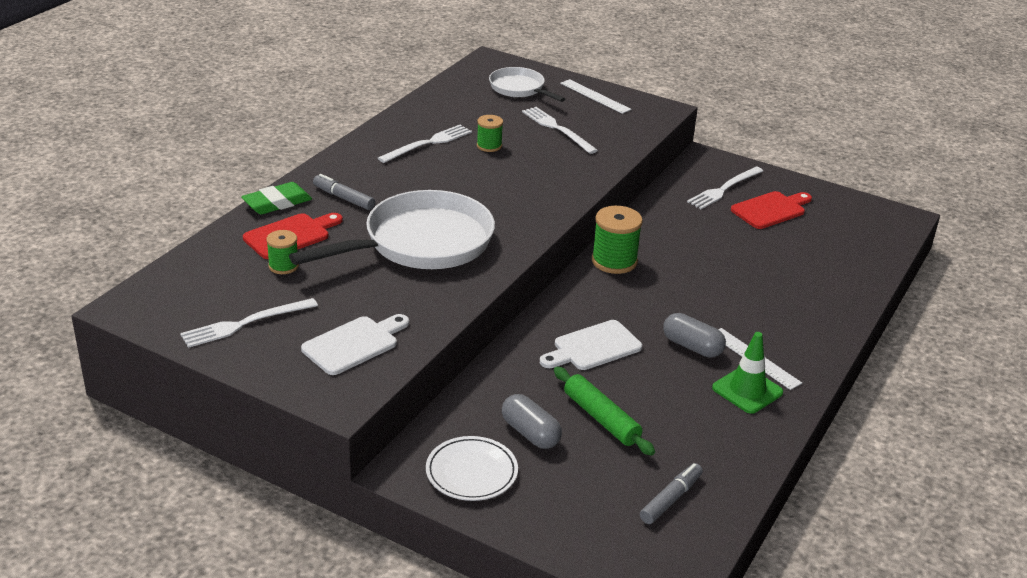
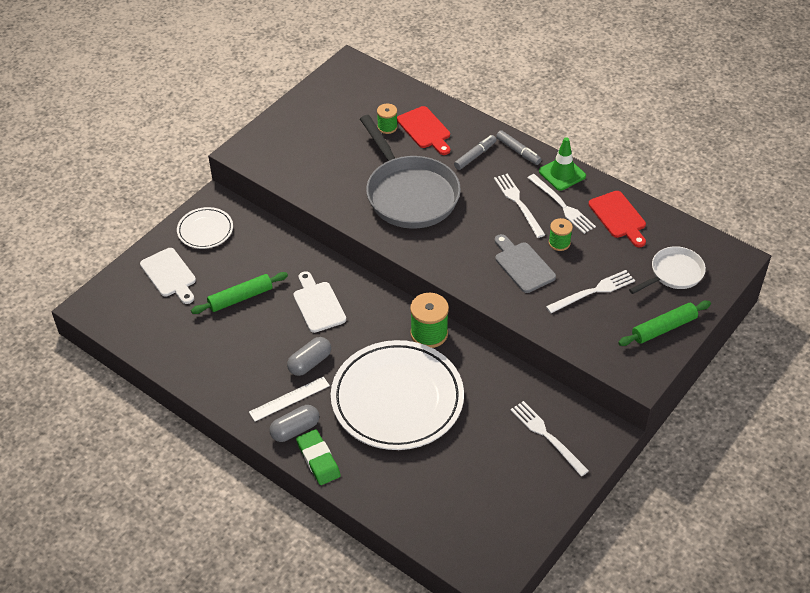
camera: 100 degrees right, 15 degrees up
white fork [180,298,318,348] -> white fork moved to [494,174,545,238]
green eraser [241,182,312,214] -> green eraser moved to [296,429,341,485]
white pan [289,190,495,269] -> grey pan [360,115,461,229]
white cutting board [301,314,409,375] -> white cutting board moved to [140,248,196,304]
grey capsule [502,394,562,449] -> grey capsule moved to [270,405,319,442]
white ruler [560,79,631,114] -> green rolling pin [618,300,711,346]
grey marker [640,463,703,524] -> grey marker moved to [496,130,542,165]
green traffic cone [712,332,783,414] -> green traffic cone moved to [539,137,586,191]
red cutting board [731,191,812,229] -> red cutting board moved to [588,191,646,247]
none -> white plate [331,340,464,450]
none -> grey cutting board [495,234,556,293]

